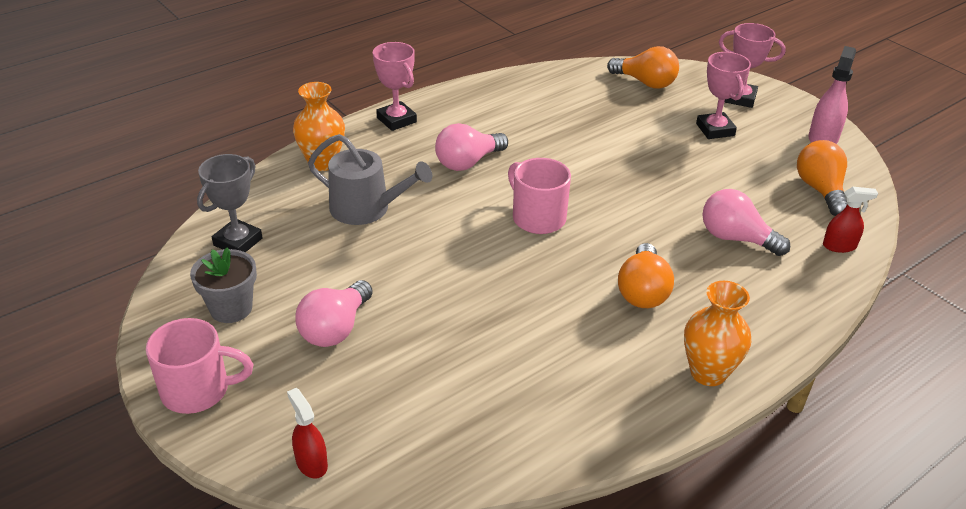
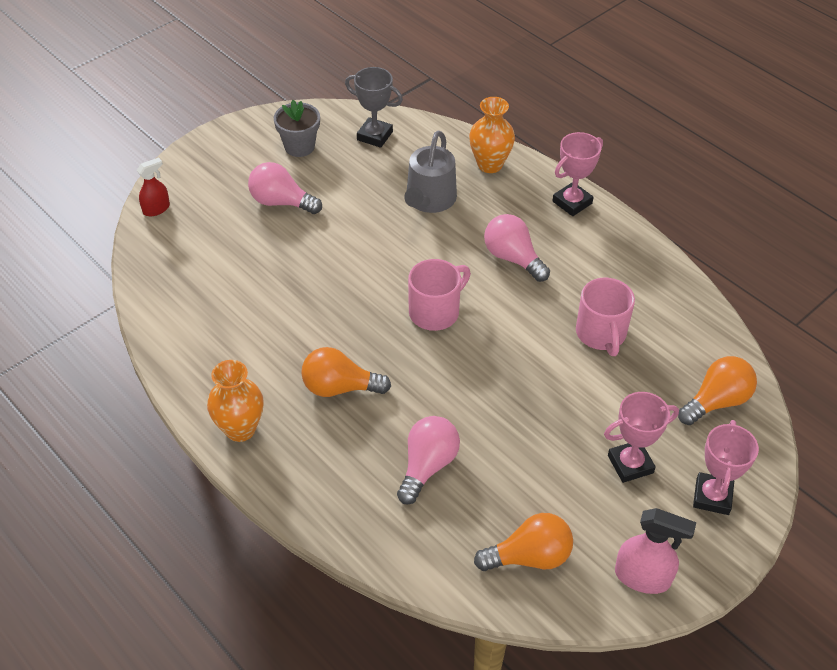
camera: 85 degrees right, 10 degrees up
pink mug [146,318,254,414] -> pink mug moved to [576,278,635,356]
orange light bulb [607,46,679,89] -> orange light bulb turned 150 degrees counterclockwise [678,356,757,425]
red spray bottle [823,187,878,253] -> none

